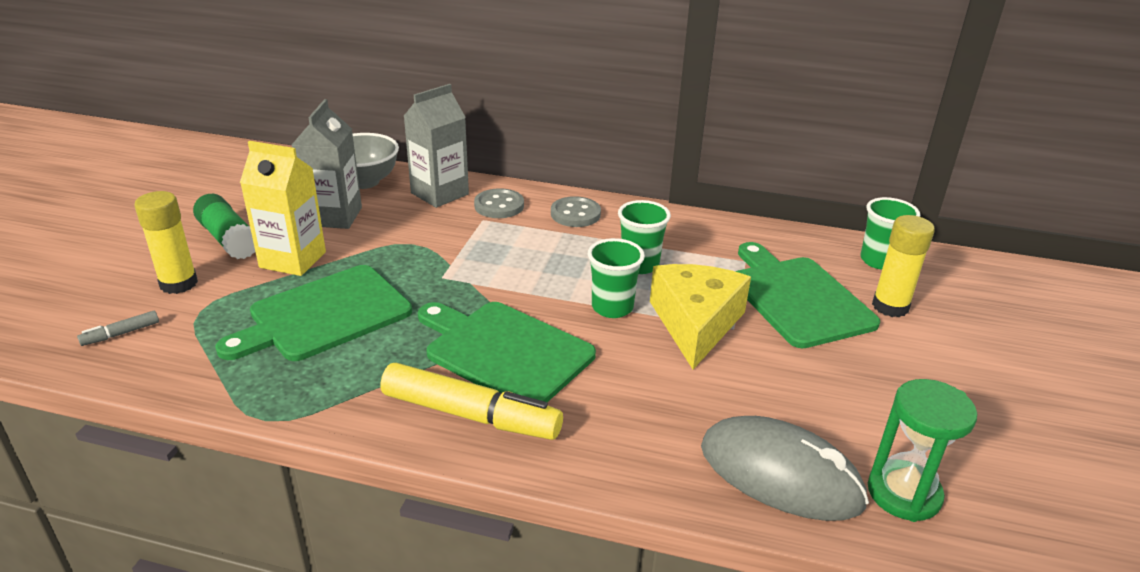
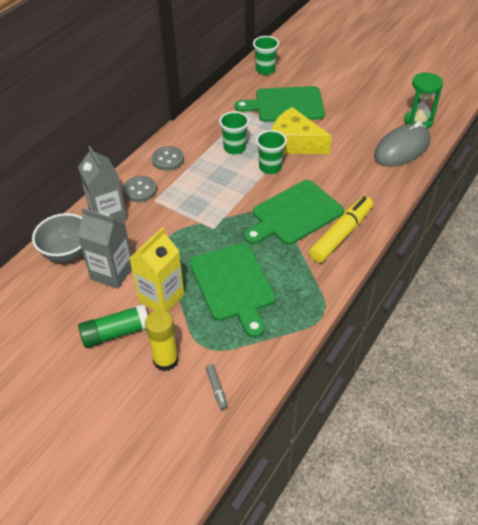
camera: 70 degrees left, 15 degrees up
yellow glue stick [872,215,935,317] -> none

